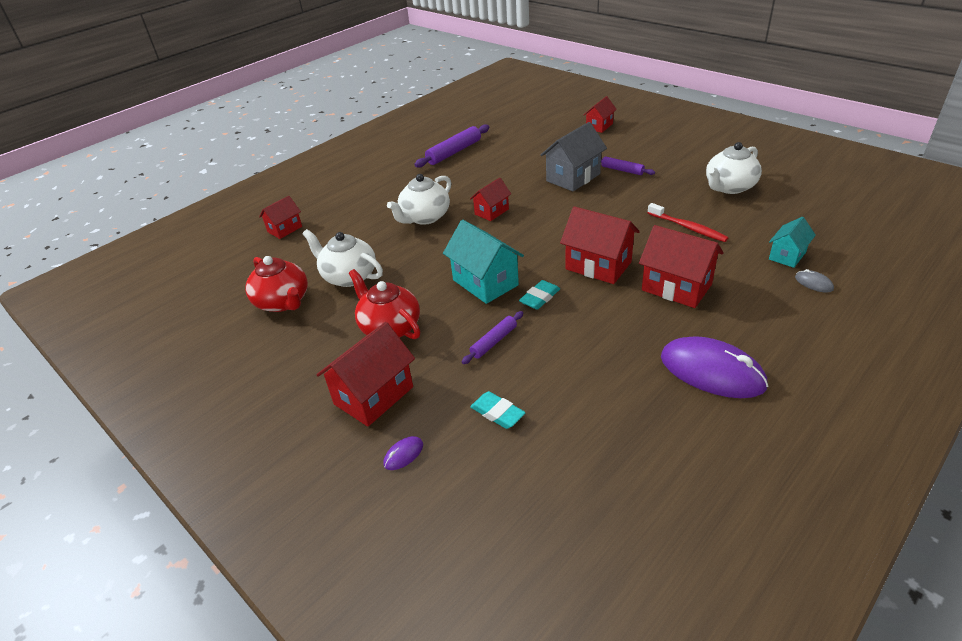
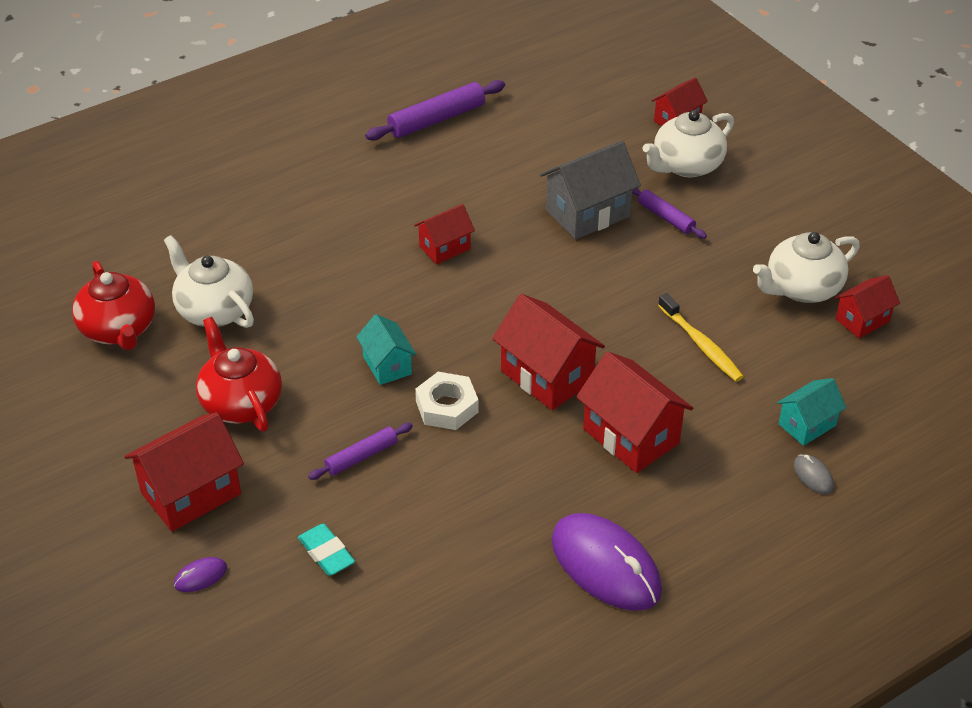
camera: 10 degrees right, 5 degrees up
red house [259,196,302,239] -> red house moved to [835,275,900,338]
white teapot [387,174,451,225] -> white teapot moved to [642,110,734,177]
turquoise house [443,220,524,304] -> turquoise house [356,314,416,385], size x0.60
turquoise eraser [519,280,560,310] -> white nut [415,372,478,430]
red toothbrush [647,203,728,242] -> yellow toothbrush [658,293,744,382]

